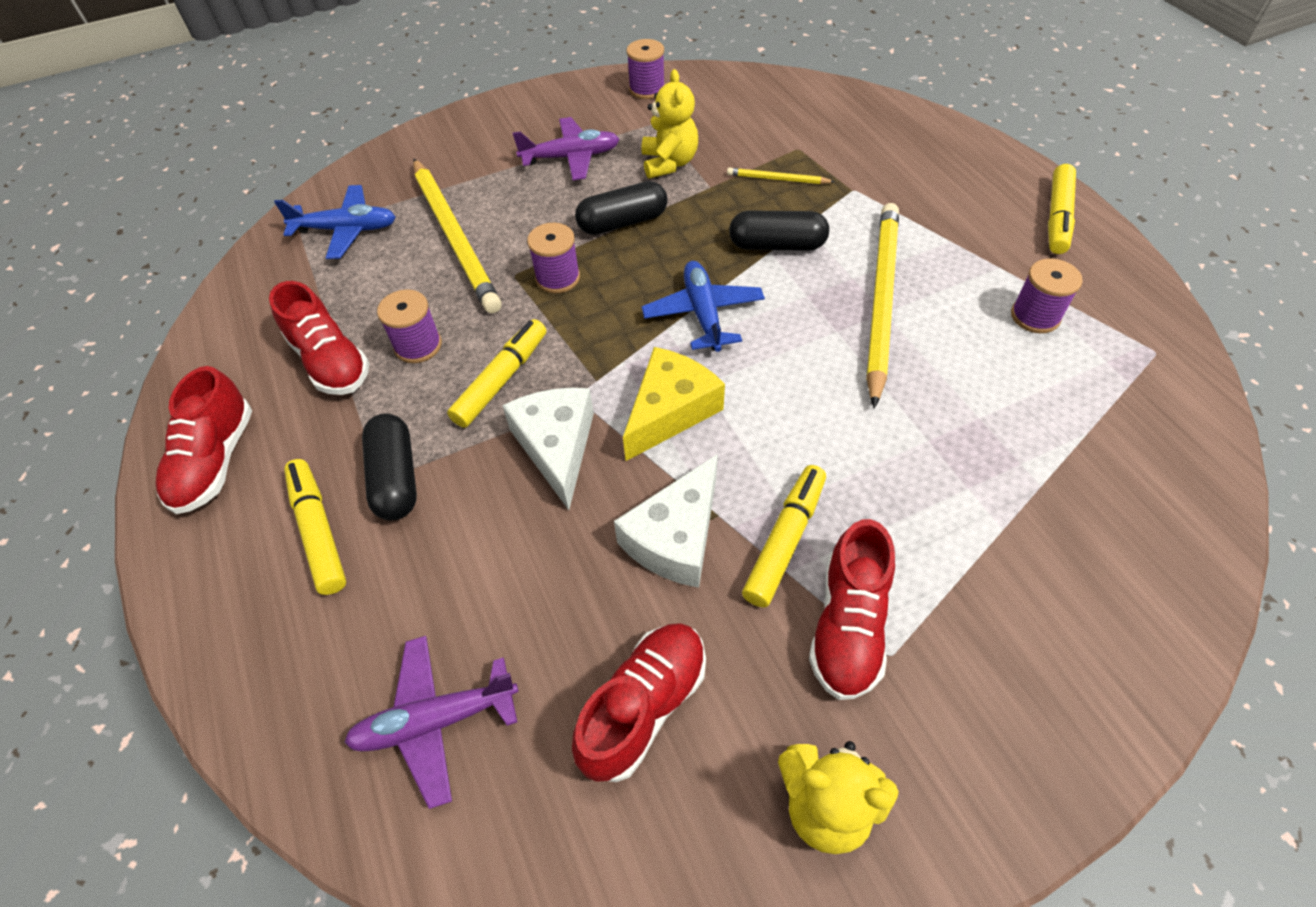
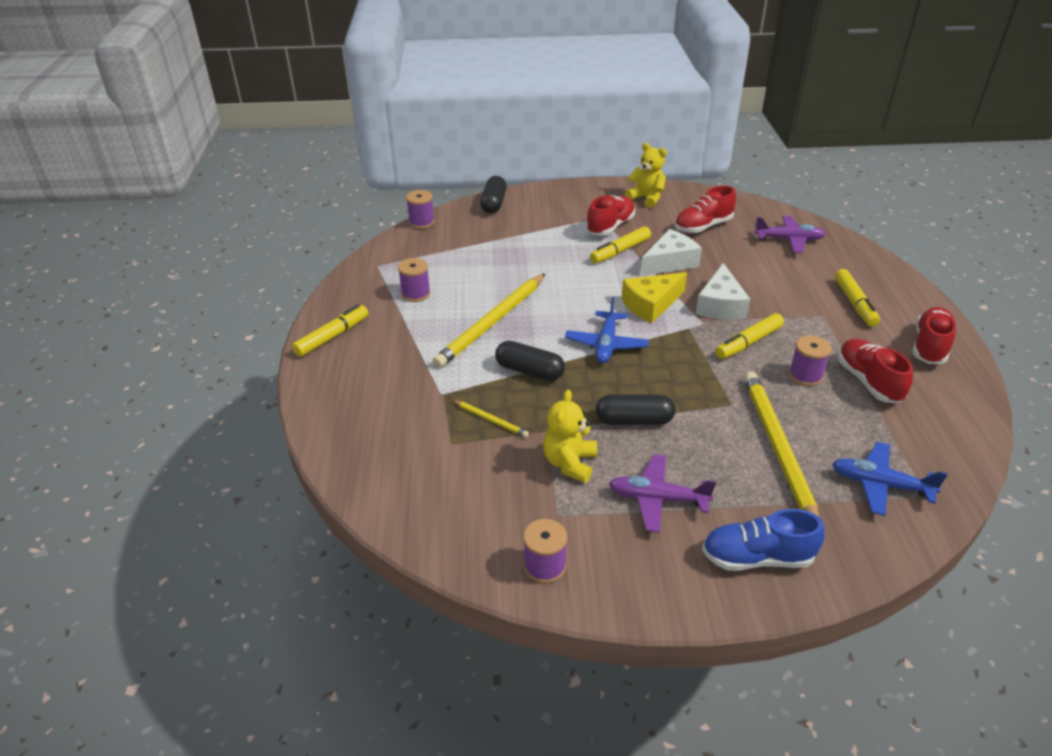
camera: 160 degrees left, 15 degrees down
black capsule [362,414,417,520] -> black capsule moved to [480,176,507,214]
purple spool [527,223,580,293] -> purple spool moved to [406,190,435,229]
none -> blue shoe [702,509,825,571]

